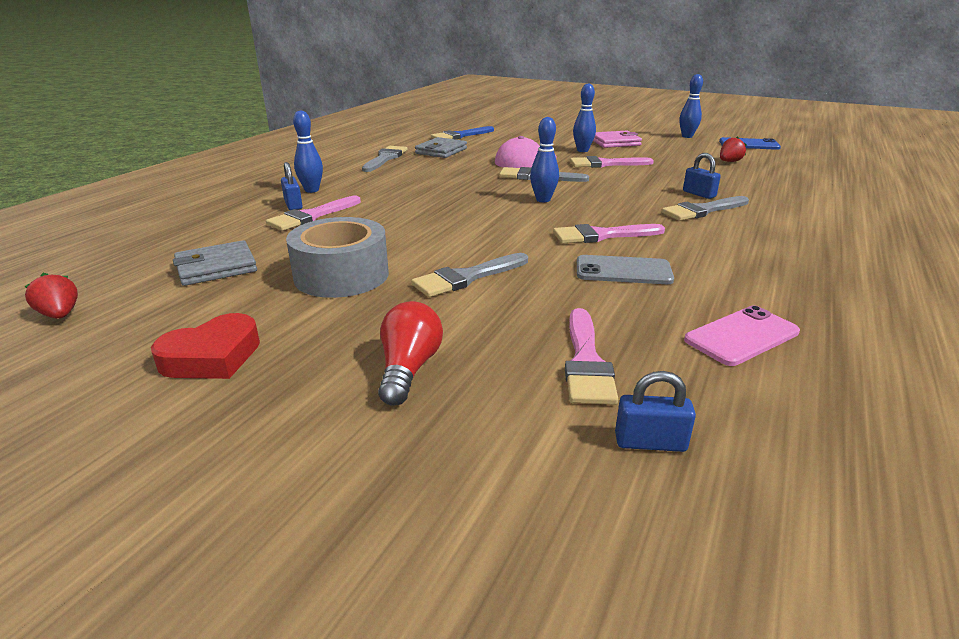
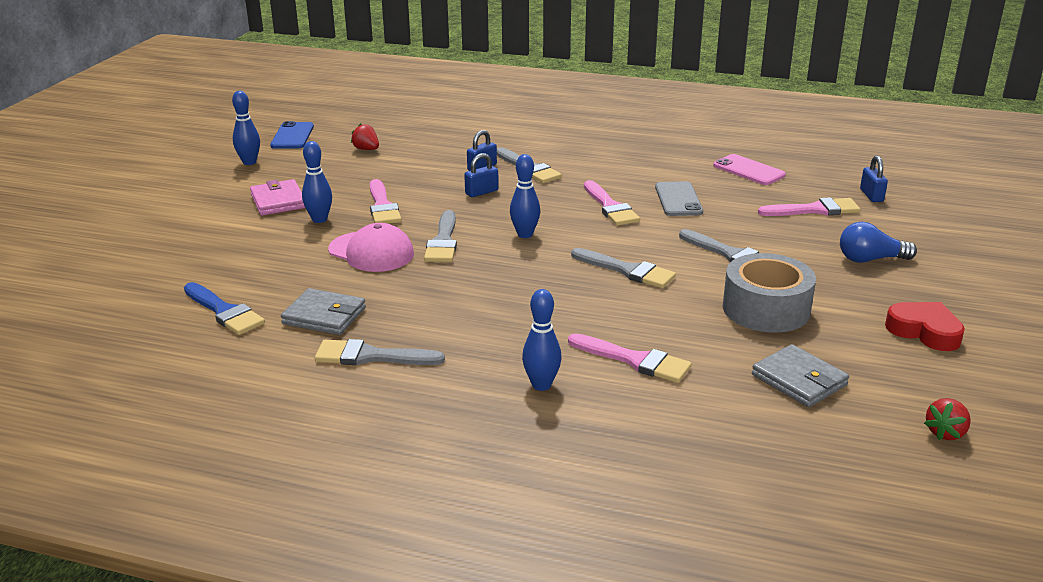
camera: 100 degrees left, 0 degrees up
blue padlock [281,162,303,210] -> blue padlock moved to [464,153,499,197]
red light bulb [378,301,443,406] -> blue light bulb [840,222,917,263]
none -> grey brush [571,248,676,288]

